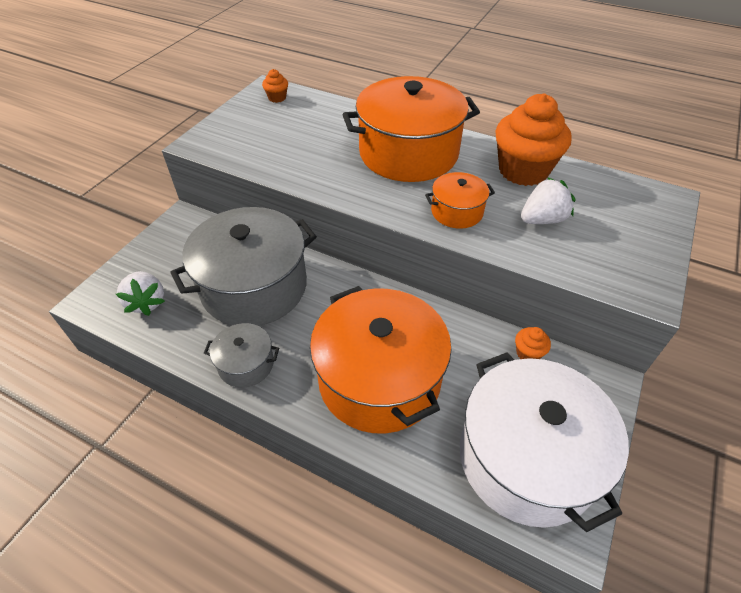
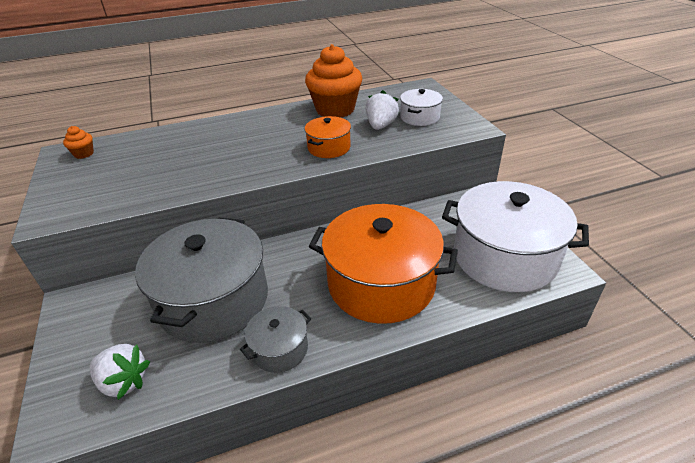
camera: 45 degrees left, 10 degrees down
orange pot [342,76,480,182] -> none
orange cupcake [515,327,551,359] -> none
none -> white pot [400,89,443,126]

